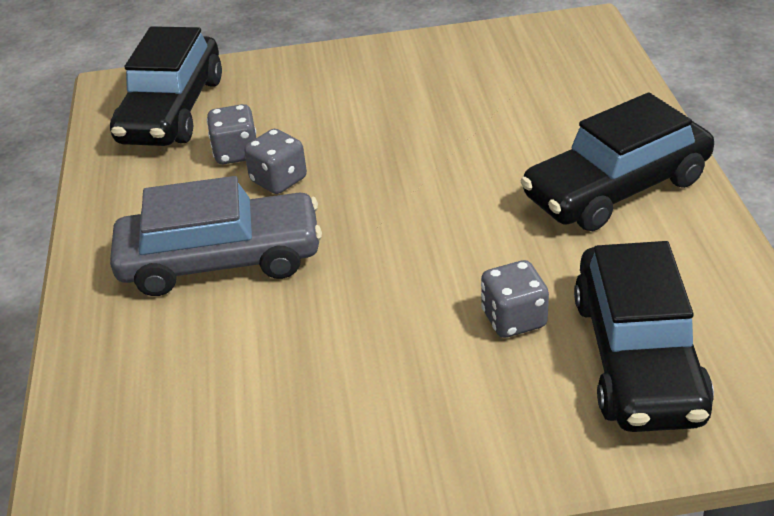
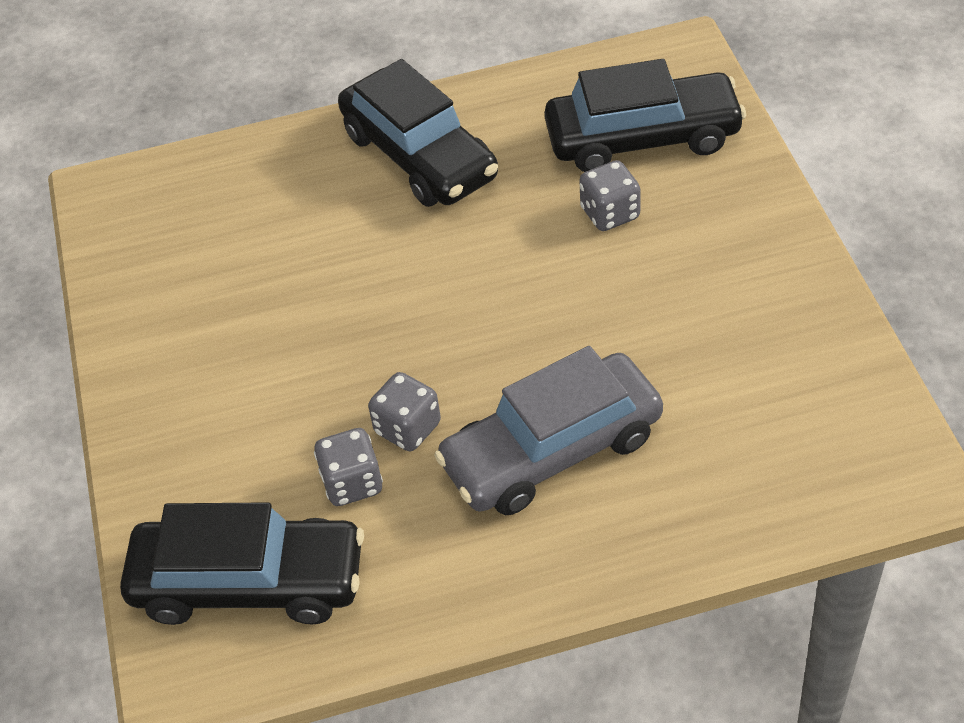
camera: 95 degrees left, 10 degrees up
grey car [110,176,322,296] -> grey car turned 105 degrees counterclockwise [434,346,663,515]

